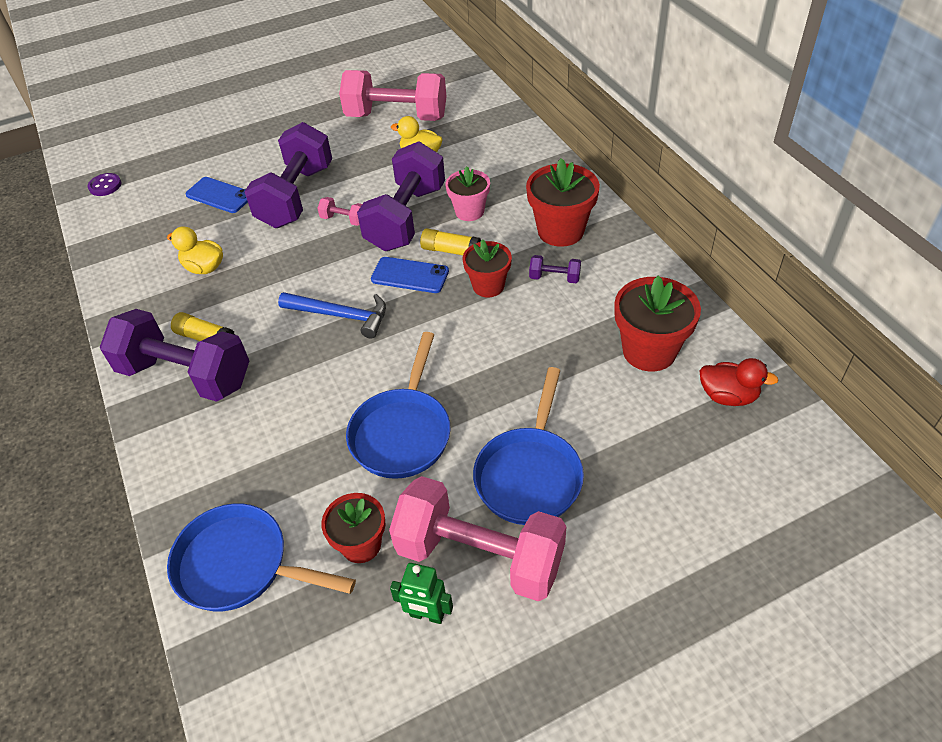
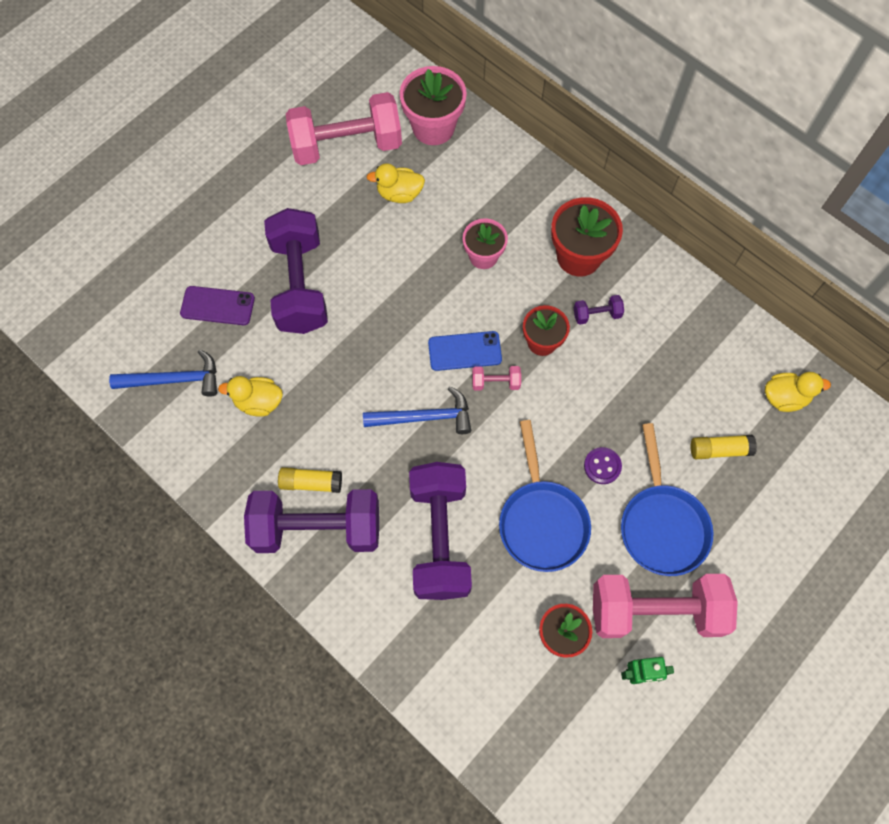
camera: 25 degrees left, 20 degrees up
purple button [88,173,121,196] -> purple button moved to [584,447,622,484]
blue pan [167,504,356,611] -> none
blue phone [186,177,248,213] -> purple phone [180,286,255,325]
pink dumbbell [317,197,362,226] -> pink dumbbell moved to [472,366,521,391]
purple dumbbell [357,141,445,251] -> purple dumbbell moved to [409,462,472,600]
yellow glue stick [420,228,481,255] -> yellow glue stick moved to [690,435,757,459]
red flower pot [614,276,701,372] -> none
red duck [700,358,779,406] -> yellow duck [765,372,831,412]
none -> blue hammer [109,349,217,397]
none -> pink flower pot [399,66,467,145]

